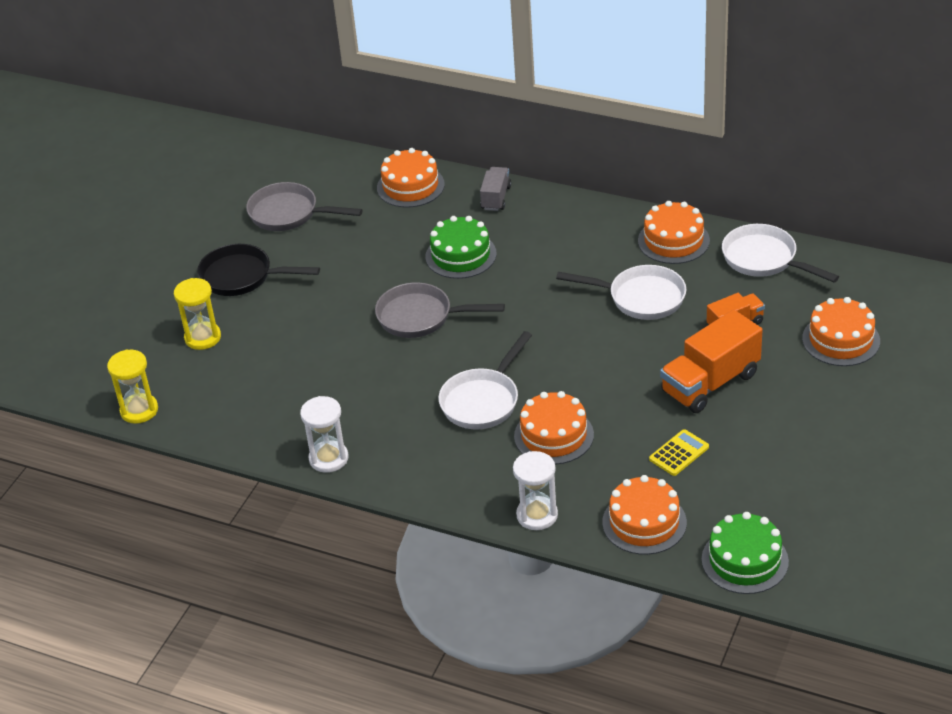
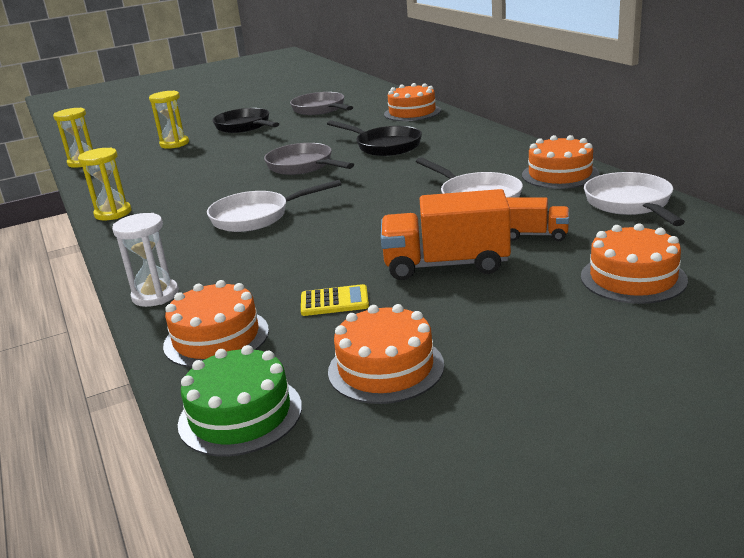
camera: 40 degrees right, 15 degrees down
white hourglass [300,396,348,473] -> yellow hourglass [78,148,132,220]
green cake [425,216,497,279] -> black pan [327,120,422,156]
grey truck [480,167,511,211] -> none
orange cake [514,391,594,465] -> orange cake moved to [328,304,444,404]

